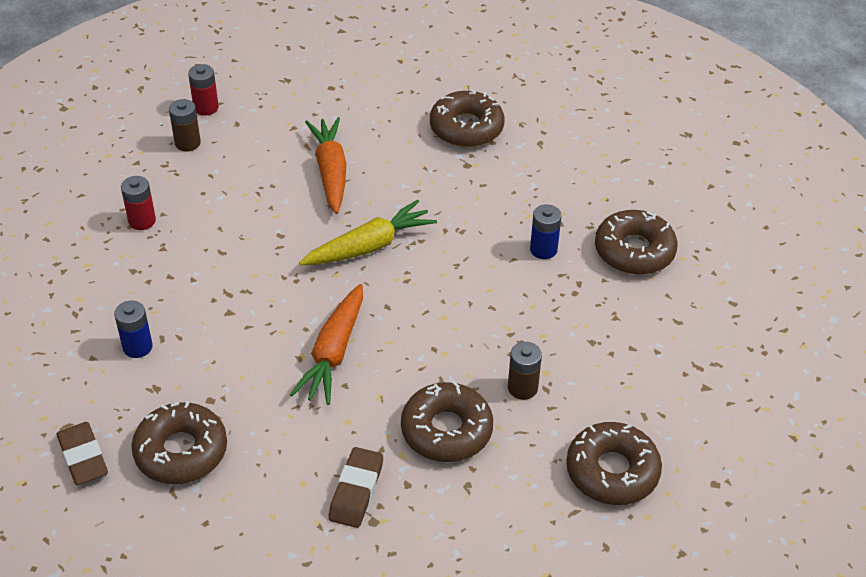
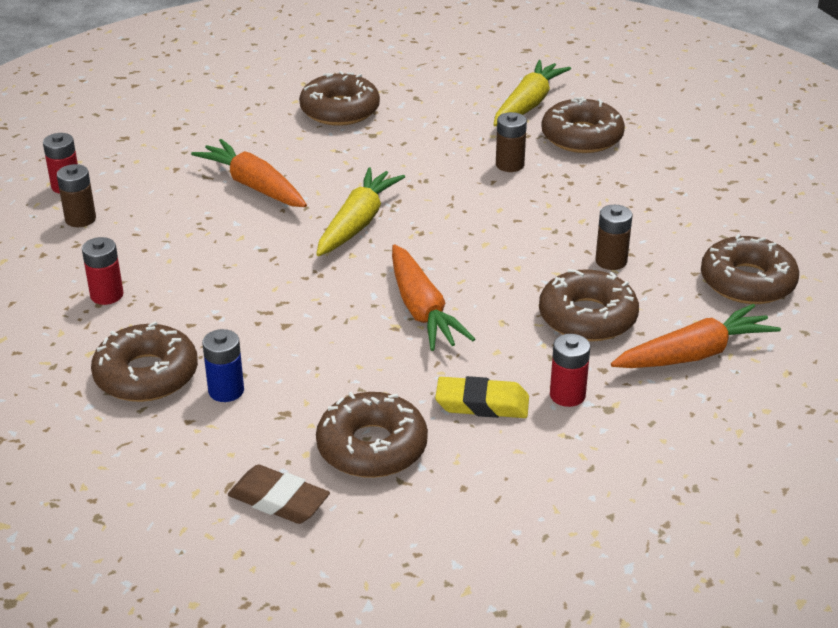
camera: 35 degrees left, 10 degrees down
brown eraser [328,447,383,528] -> red battery [550,334,590,407]
blue battery [530,204,562,259] -> brown battery [496,112,527,172]
none -> brown donut [91,321,198,402]
none -> yellow eraser [435,376,529,418]
none -> yellow carrot [493,60,571,126]
none -> orange carrot [611,304,781,368]

